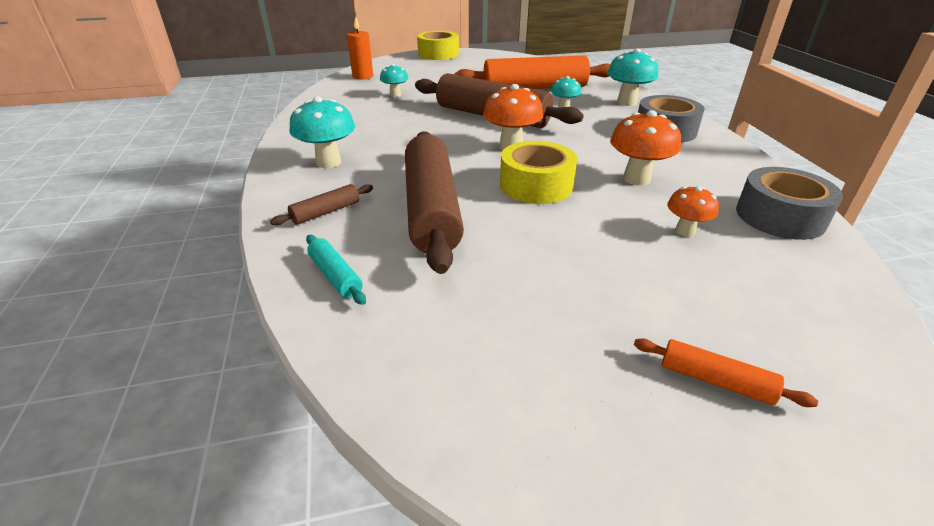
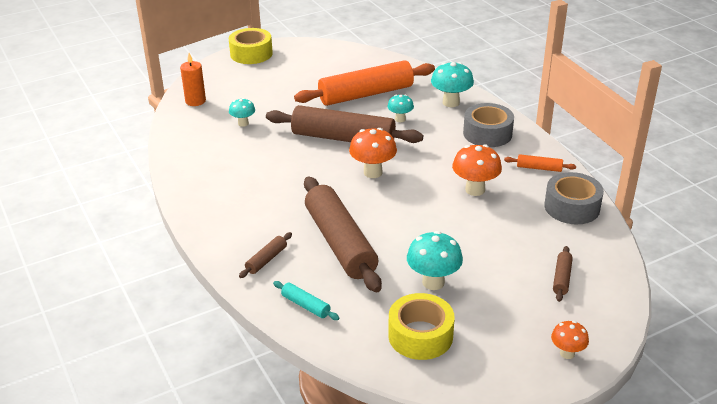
camera: 15 degrees left, 0 degrees up
turquoise mushroom [290,97,355,168] -> turquoise mushroom moved to [407,231,463,290]
yellow tape [500,141,577,204] -> yellow tape moved to [388,293,455,360]
orange rolling pin [634,338,818,407] -> orange rolling pin moved to [504,154,576,172]
orange mushroom [667,186,719,237] -> orange mushroom moved to [551,321,589,359]
none -> brown rolling pin [553,246,573,302]

